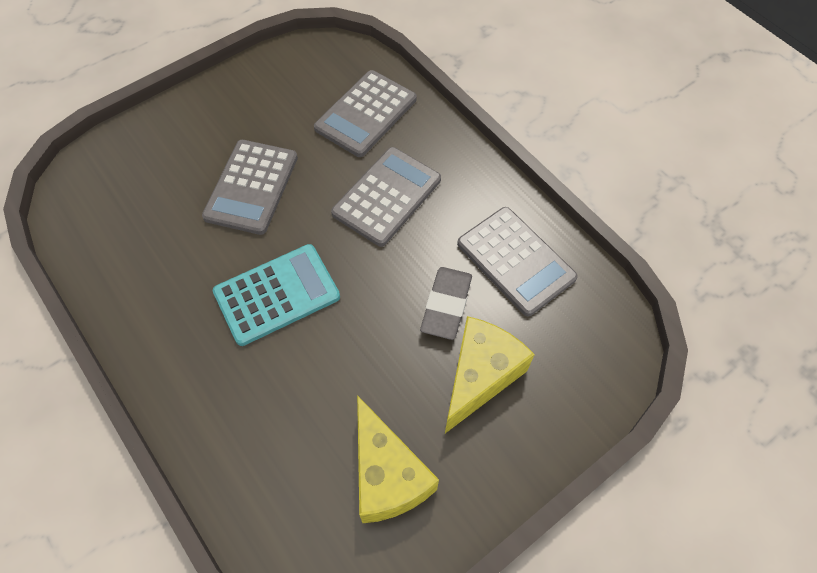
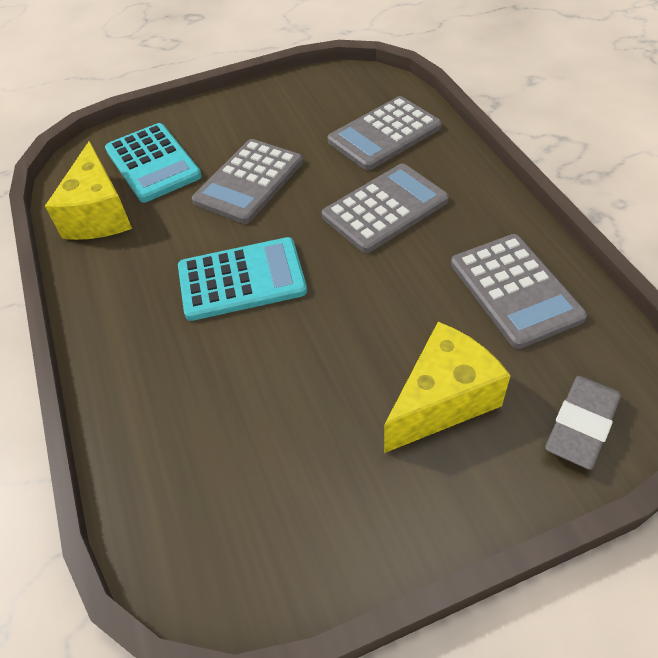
camera: 20 degrees right, 10 degrees down
yellow cheese [357,395,439,523] -> yellow cheese moved to [45,141,132,240]
grey eraser [420,267,472,340] -> grey eraser moved to [545,376,621,470]
none -> turquoise calculator [105,123,202,203]

